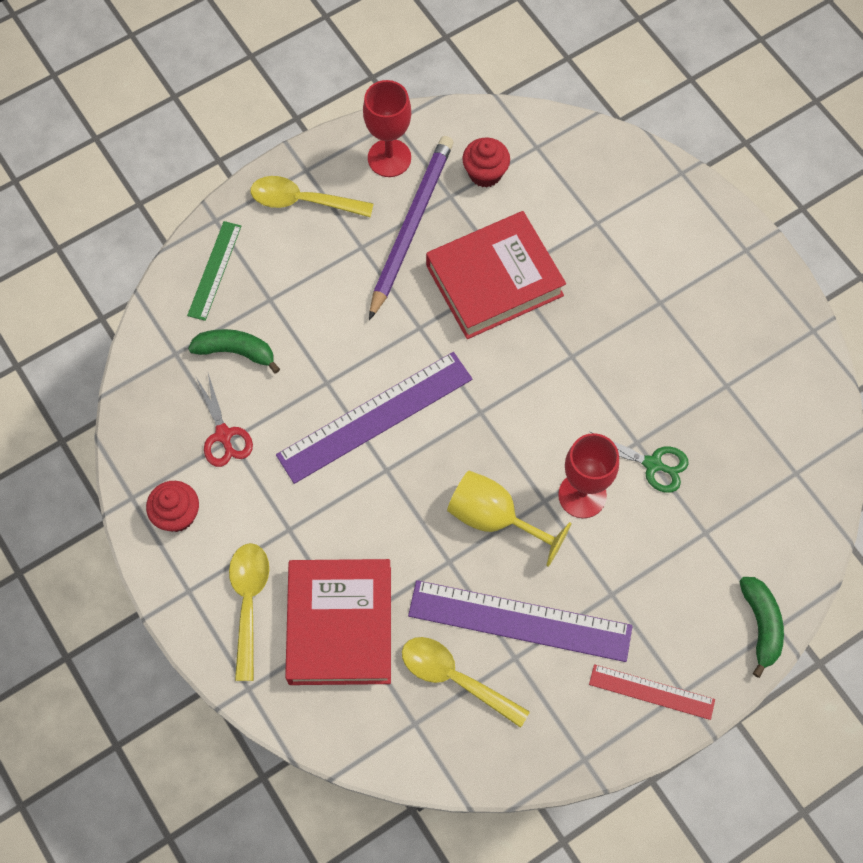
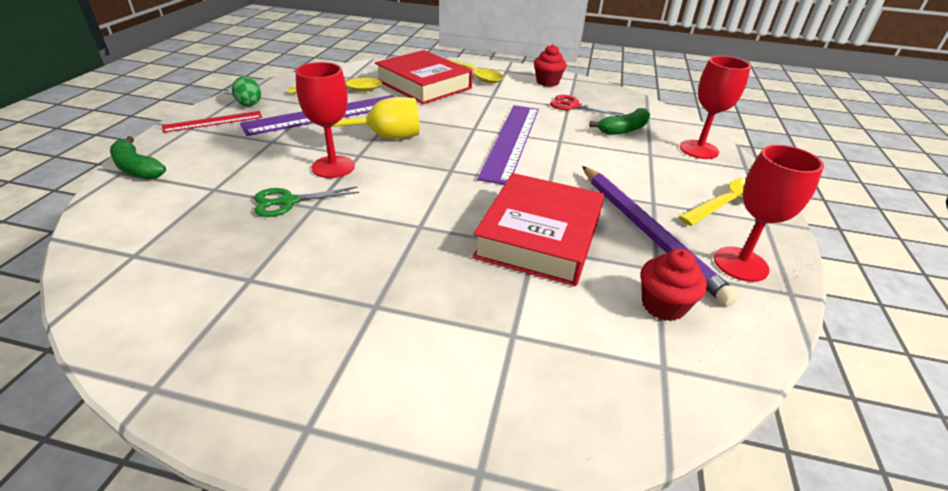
camera: 135 degrees right, 30 degrees down
green ruler [187,221,241,321] -> red goblet [680,56,751,159]
none -> green egg [232,76,261,106]

